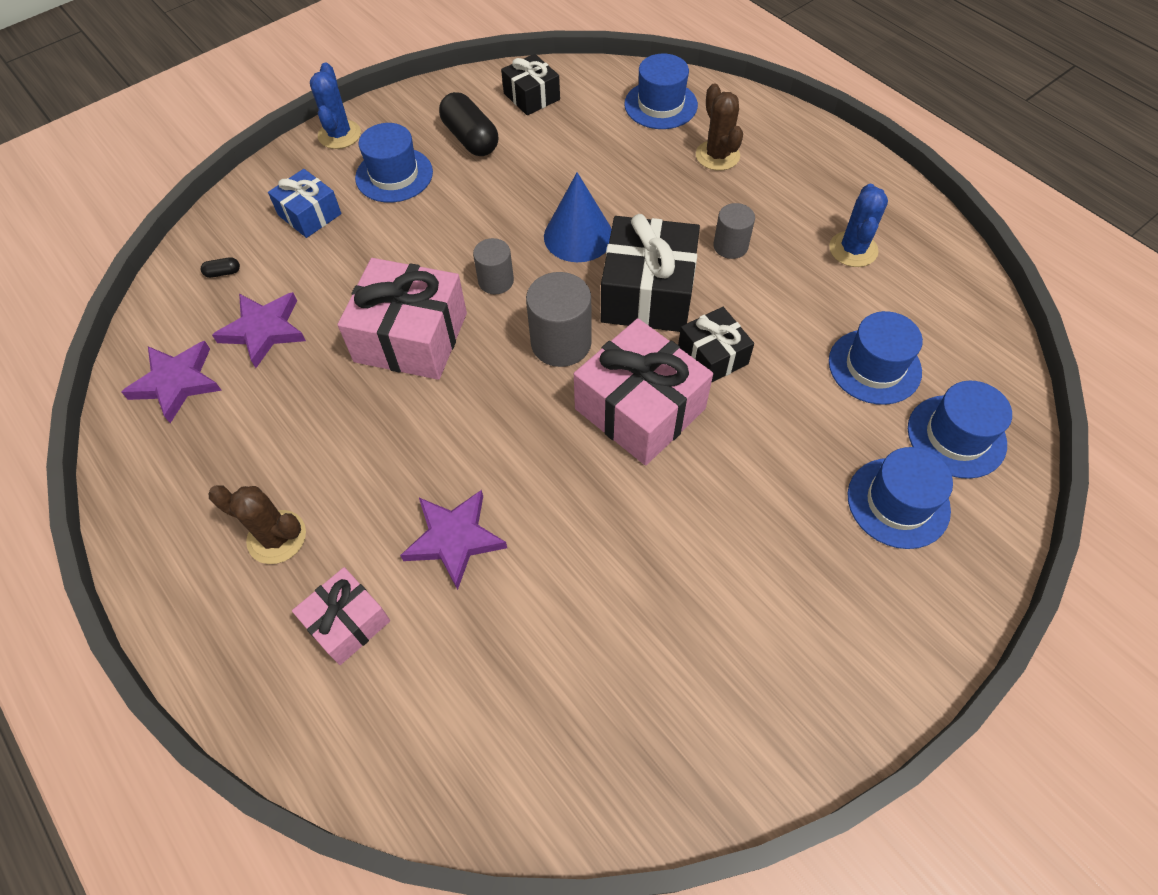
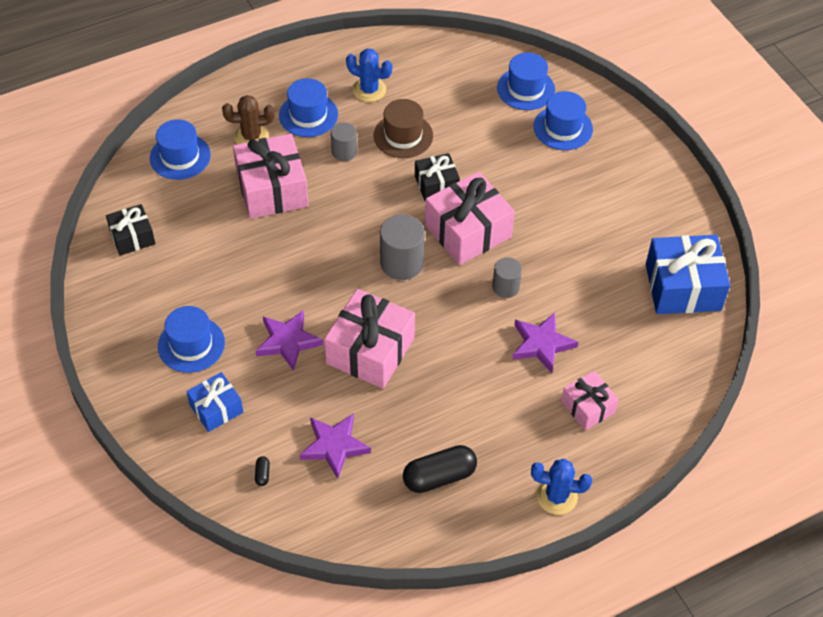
camera: 80 degrees left, 5 degrees down
purple star [121,341,222,423] -> purple star moved to [256,310,323,371]
brown cactus [209,485,306,564] -> none
blue cactus [310,63,361,149] -> blue cactus moved to [531,459,592,515]
black capsule [439,92,498,156] -> black capsule moved to [403,445,477,493]
grey cylinder [473,238,514,294] -> grey cylinder moved to [492,257,522,298]
blue cone [544,172,612,262] -> none
black gift [601,214,700,332] -> none
blue hat [829,311,923,405] -> blue hat moved to [279,78,338,137]
none -> pink gift [233,134,309,219]
none -> brown hat [374,99,433,158]
none -> blue gift [646,235,730,314]

